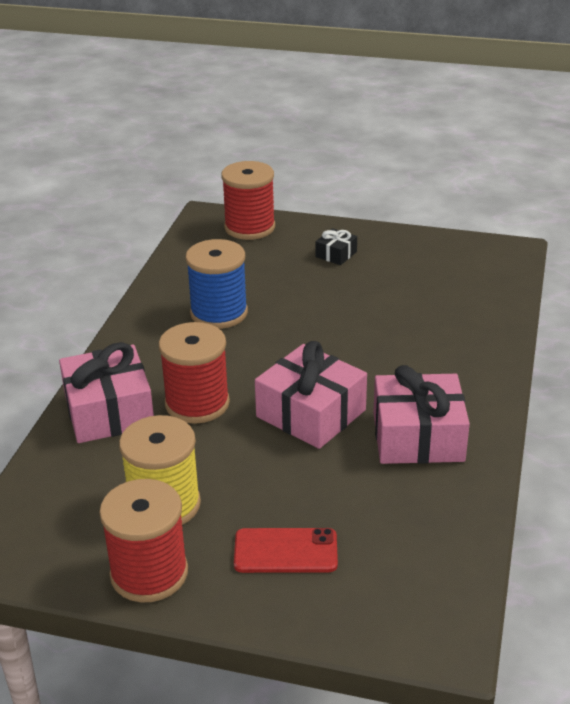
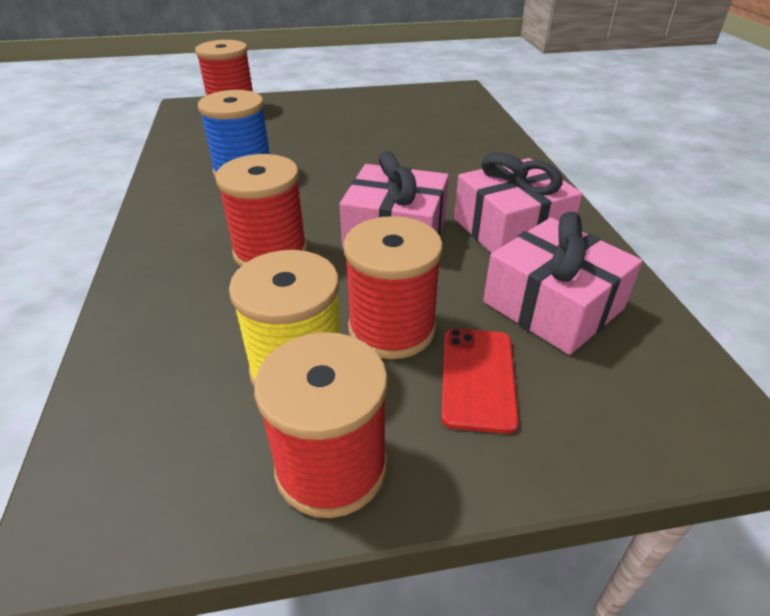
camera: 25 degrees left, 5 degrees up
pink gift [59,342,154,443] -> pink gift moved to [483,212,643,355]
red phone [234,528,338,573] -> red phone turned 60 degrees counterclockwise [441,329,519,434]
black gift [316,228,357,265] -> none
none -> red spool [343,216,443,359]

